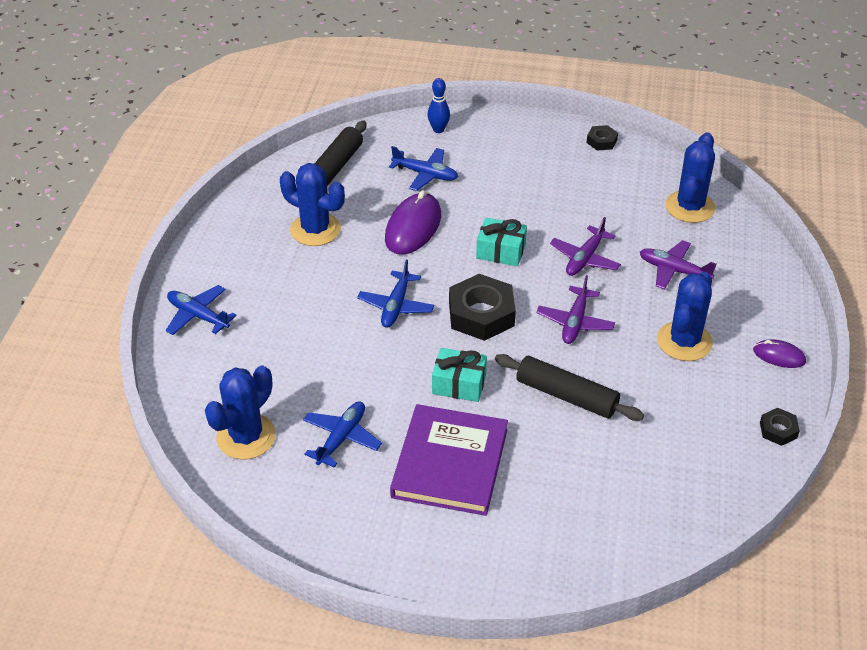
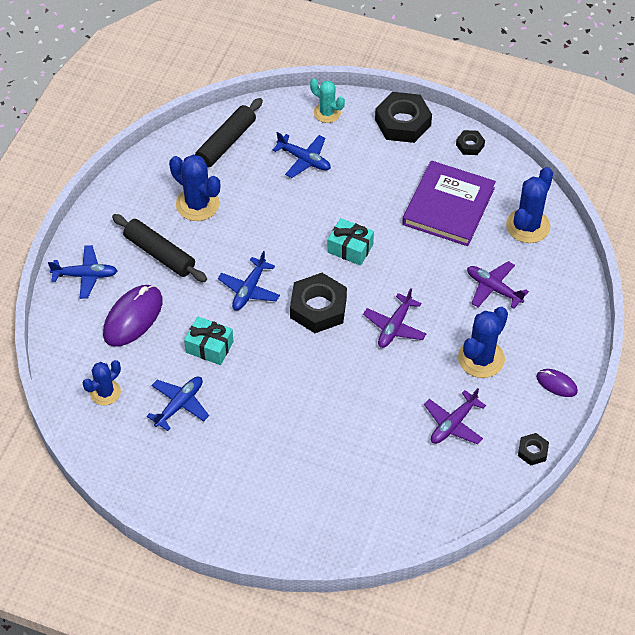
camera: 10 degrees right, 10 degrees up
blue plane [166,285,237,335] -> blue plane turned 135 degrees clockwise [48,245,117,299]
blue cactus [205,366,276,460] -> blue cactus [83,360,121,405], size x0.65
purple mouse [385,190,441,255] -> purple mouse moved to [103,285,163,347]
purple book [390,404,508,516] -> purple book moved to [402,161,496,246]
blue bowling pin [428,78,450,133] -> turquoise cactus [310,79,345,123]
turquoise gift [432,348,487,402] -> turquoise gift moved to [184,316,234,365]
black rolling pin [495,354,644,421] -> black rolling pin moved to [112,214,207,282]
purple plane [550,217,621,276] -> purple plane moved to [424,388,486,444]
none -> black nut [375,92,432,143]

